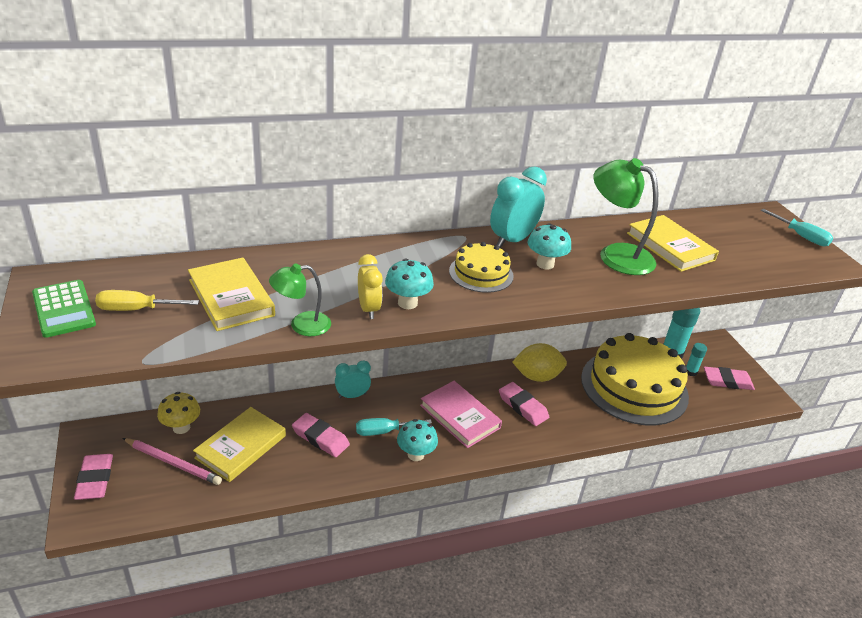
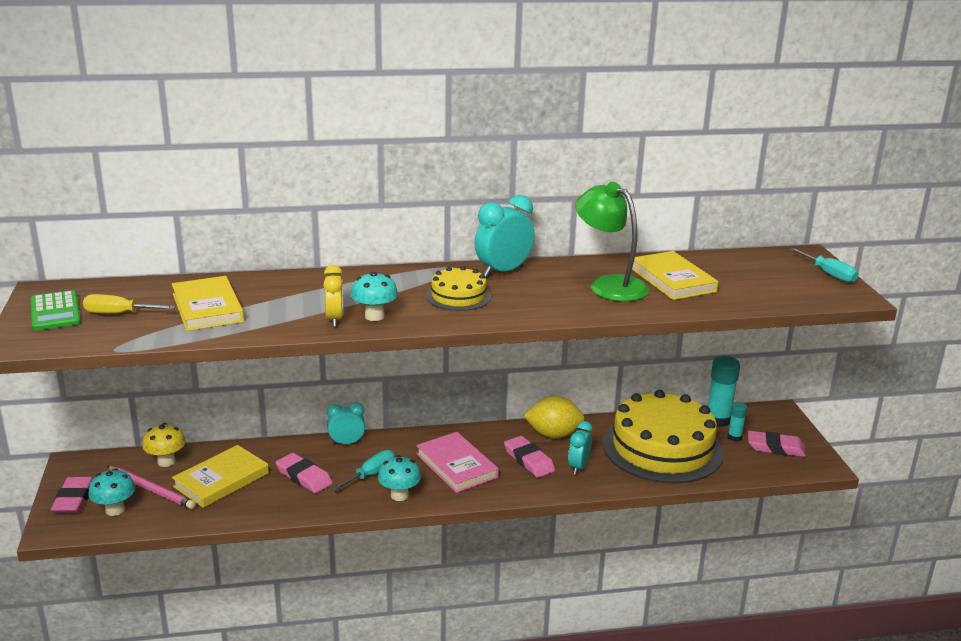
camera: 10 degrees right, 10 degrees down
green lamp [269,264,331,336] -> none
turquoise screwdriver [356,418,432,436] -> turquoise screwdriver turned 135 degrees clockwise [331,450,395,491]
turquoise mushroom [527,223,571,269] -> turquoise mushroom moved to [88,468,135,516]
none -> turquoise clock [568,421,593,475]

